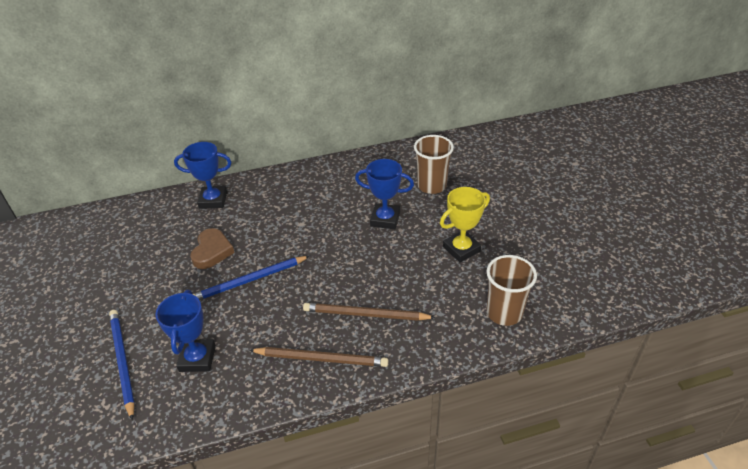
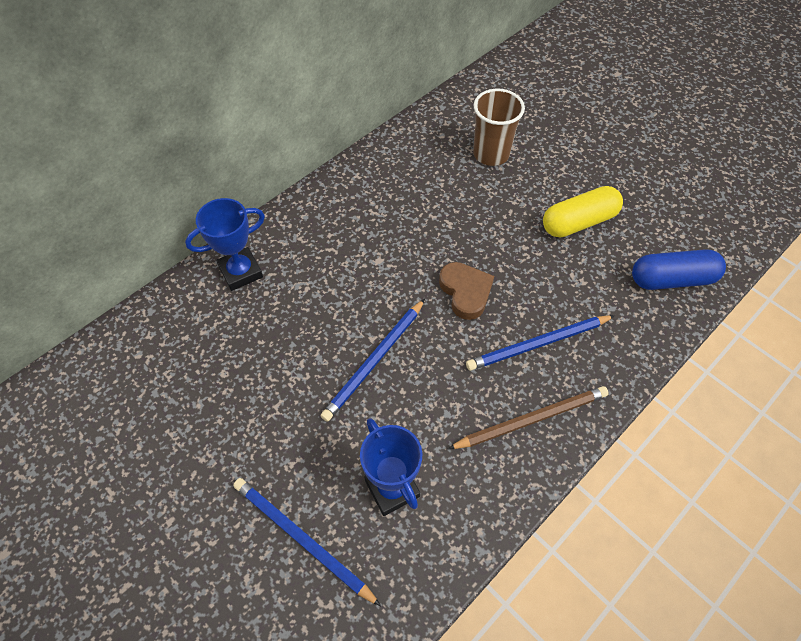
camera: 30 degrees left, 15 degrees up
brown heart [190,228,235,269] -> brown heart moved to [439,262,494,320]
brown pencil [303,303,436,321] -> blue pencil [466,315,615,371]
blue trophy [355,159,414,229] -> none
yellow trophy [440,187,490,263] -> yellow capsule [543,186,623,238]
brown cup [486,255,537,326] -> blue capsule [632,249,726,290]

